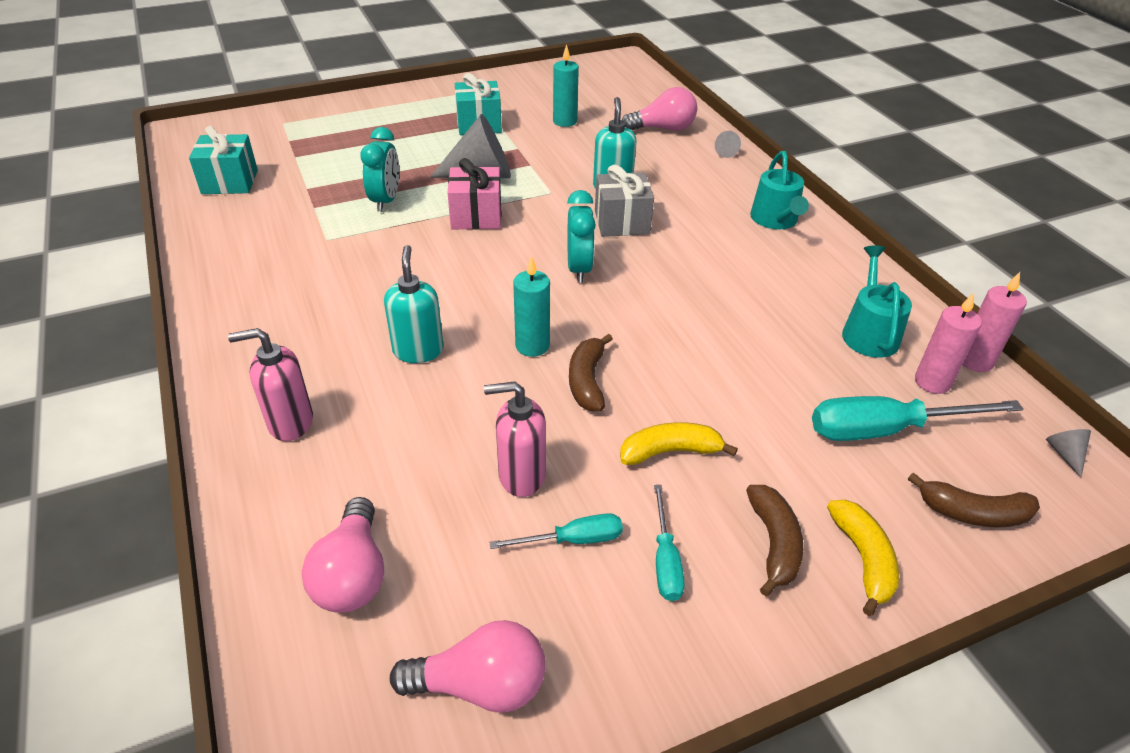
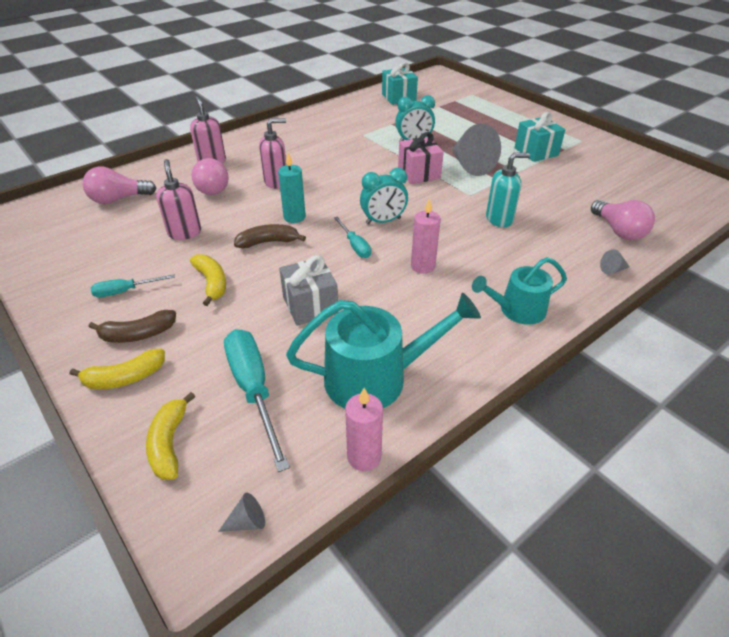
camera: 75 degrees right, 0 degrees up
turquoise soap dispenser [384,245,444,363] -> pink soap dispenser [259,118,287,189]
pink light bulb [390,620,546,713] -> pink light bulb moved to [191,158,229,195]
turquoise screwdriver [489,513,623,549] -> turquoise screwdriver moved to [334,217,371,258]
turquoise candle [553,44,579,127] -> none
grey gift [595,165,654,237] -> grey gift moved to [279,255,339,326]
turquoise watering can [842,245,912,358] -> turquoise watering can [286,292,481,409], size x1.57
brown banana [908,472,1040,527] -> yellow banana [146,392,195,480]
pink candle [915,292,982,394] -> pink candle moved to [411,198,441,274]

